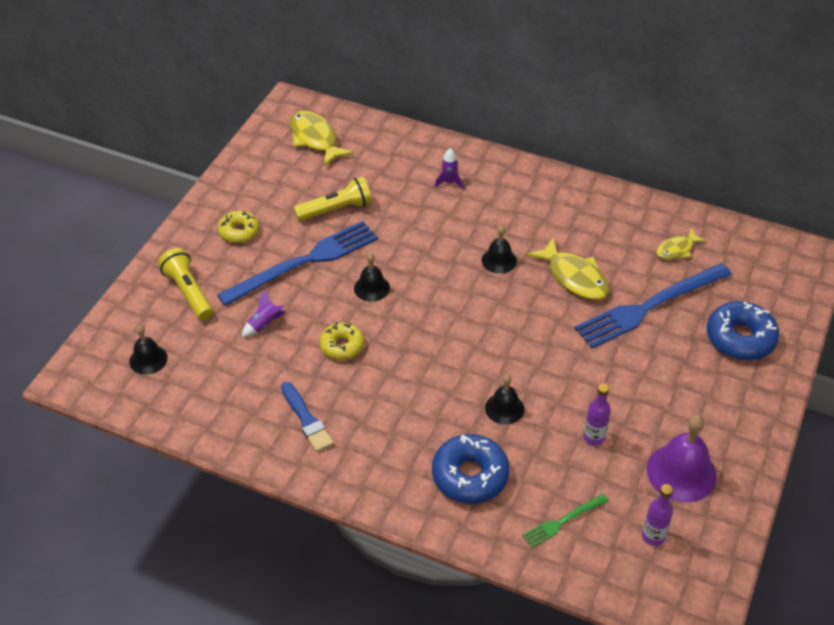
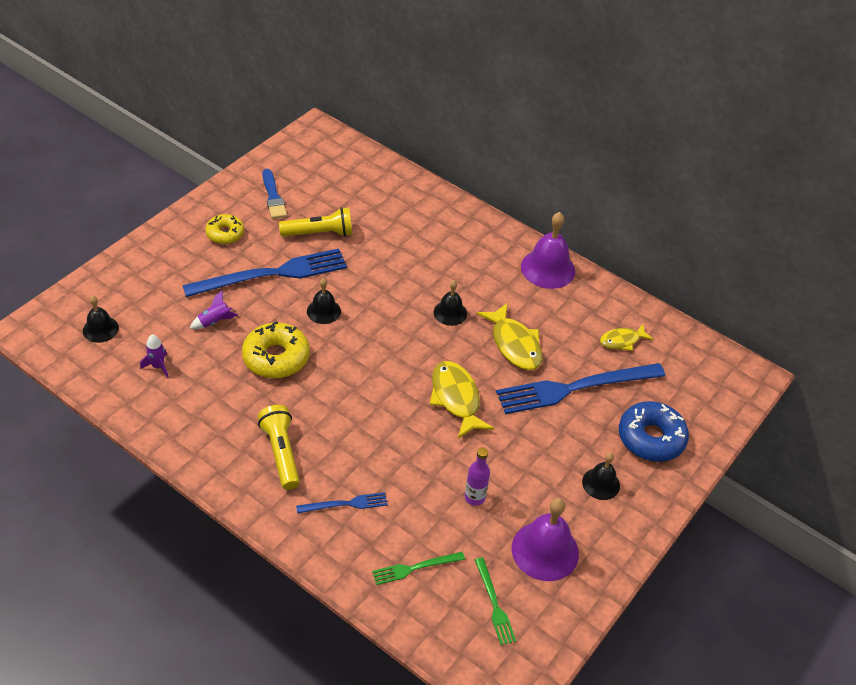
camera: 10 degrees right, 0 degrees up
yellow flashlight [158,248,213,320] -> yellow flashlight moved to [258,405,300,490]
blue brush [281,382,334,452] -> blue brush moved to [262,169,287,219]
yellow fish [290,111,354,167] -> yellow fish moved to [430,361,494,439]
yellow donut [320,323,364,360] -> yellow donut [242,321,310,378], size x1.59
blue donut [432,434,510,504] -> blue fork [296,492,388,513]
purple rocket [434,148,463,189] -> purple rocket moved to [140,335,168,378]
black bell [485,374,524,425] -> black bell moved to [582,453,620,500]
purple bottle [642,484,673,546] -> green fork [475,557,516,645]
none -> purple bell [521,212,575,289]

